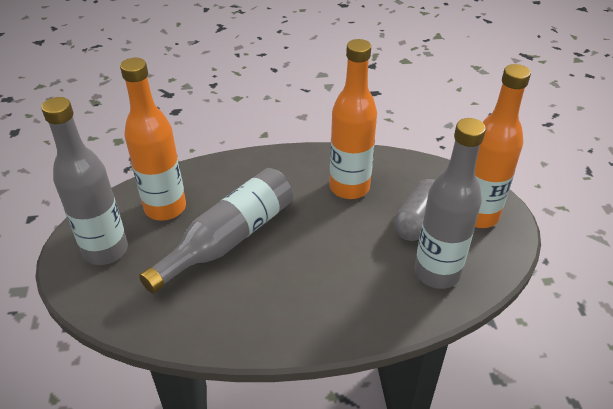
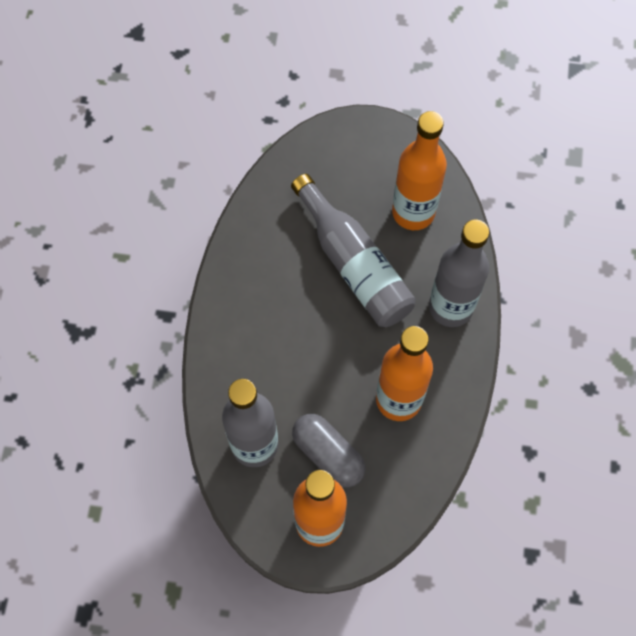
camera: 105 degrees right, 25 degrees up
grey bottle [41,97,128,265] -> grey bottle moved to [429,220,489,327]

